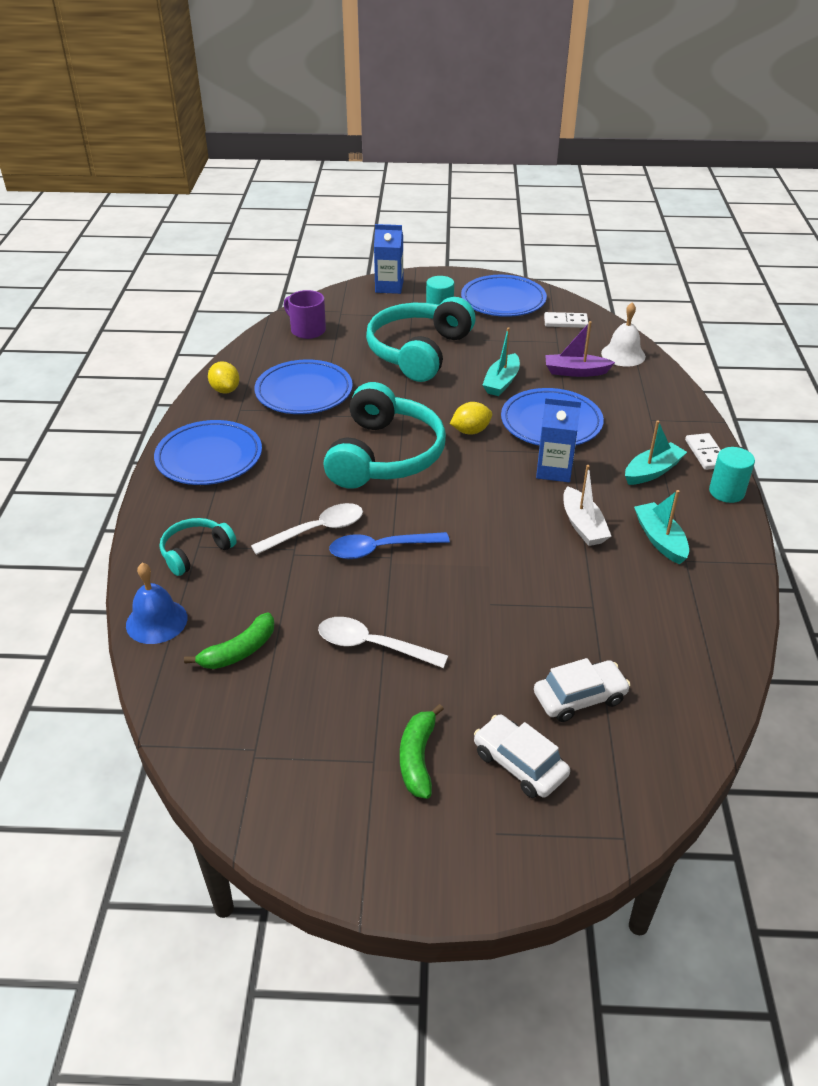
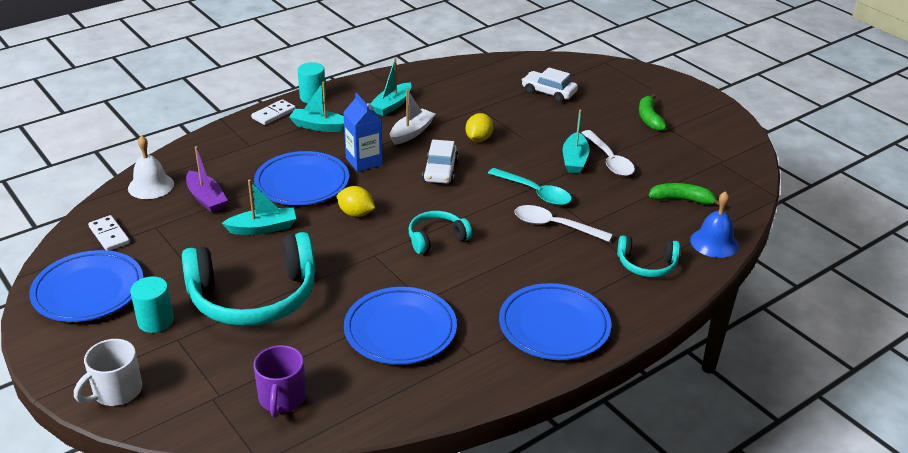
camera: 130 degrees left, 5 degrees down
yellow lemon [208,361,239,394] -> yellow lemon moved to [466,113,494,142]
turquoise headphones [323,382,446,489] -> turquoise headphones [408,211,472,254], size x0.50
blue spoon [329,532,450,559] -> turquoise spoon [488,168,572,205]
blue carton [374,224,403,294] -> white mug [74,339,142,406]
green banana [400,704,444,799] -> green banana turned 120 degrees clockwise [639,94,667,131]
white car [474,715,570,798] -> white car moved to [422,140,459,184]
none -> turquoise boat [563,110,590,173]

